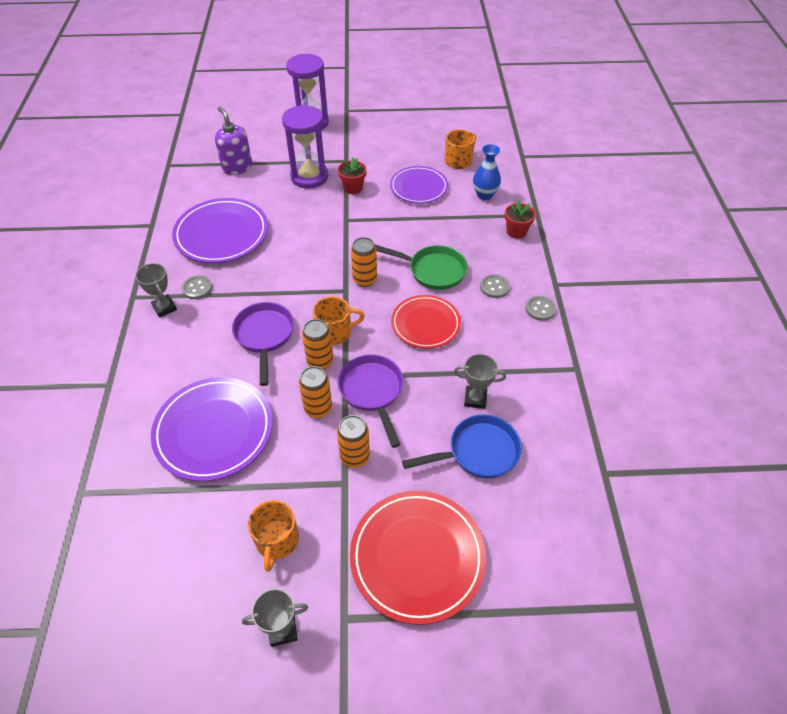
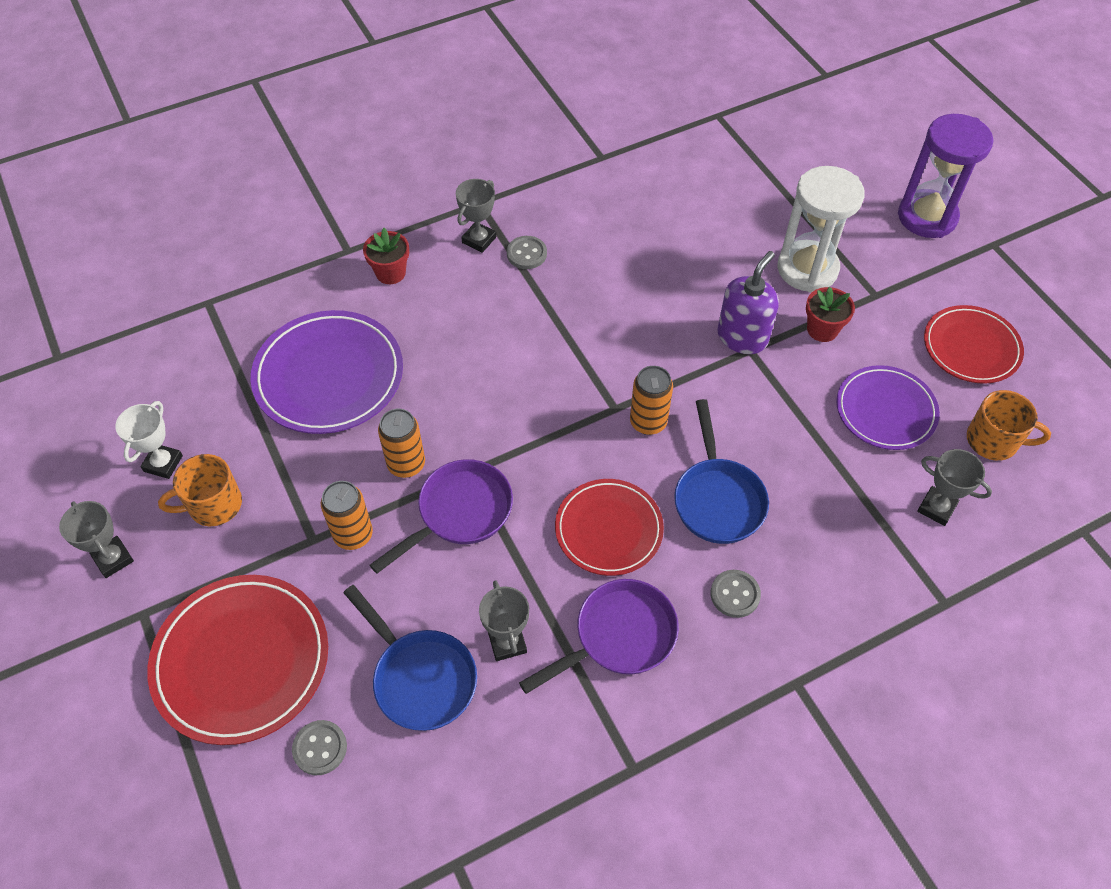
camera: 65 degrees right, 5 degrees up
purple plate [172,198,268,263] -> none
purple soap dispenser [215,106,252,175] -> purple soap dispenser moved to [717,251,779,354]
purple pan [232,302,294,386] -> purple pan moved to [519,579,679,694]
purple hourglass [282,105,328,189] -> white hourglass [777,166,865,293]
orange can [302,319,334,370] -> none
orange mug [313,296,365,345] -> none
green pan [374,244,468,290] -> blue pan [674,399,769,544]
blue vase [473,144,501,200] -> grey trophy [917,449,992,526]
red flower pot [505,200,536,239] -> red flower pot moved to [363,228,409,284]
grey button [525,296,556,321] -> grey button moved to [292,720,347,775]
none -> white trophy [115,401,183,479]
none -> red plate [924,305,1024,384]

